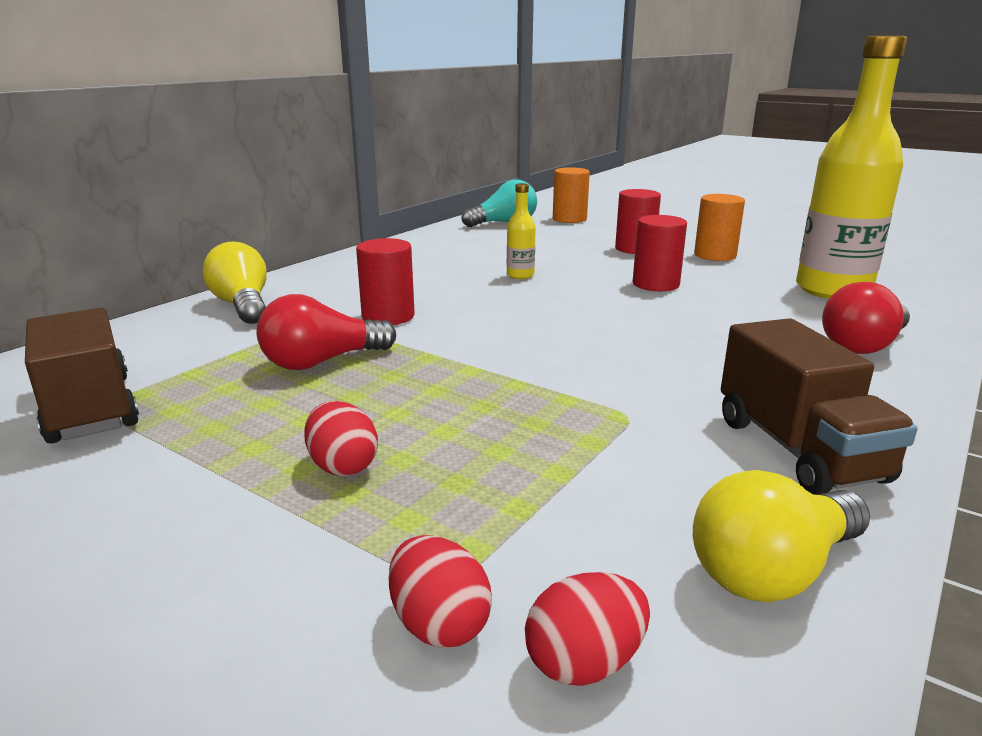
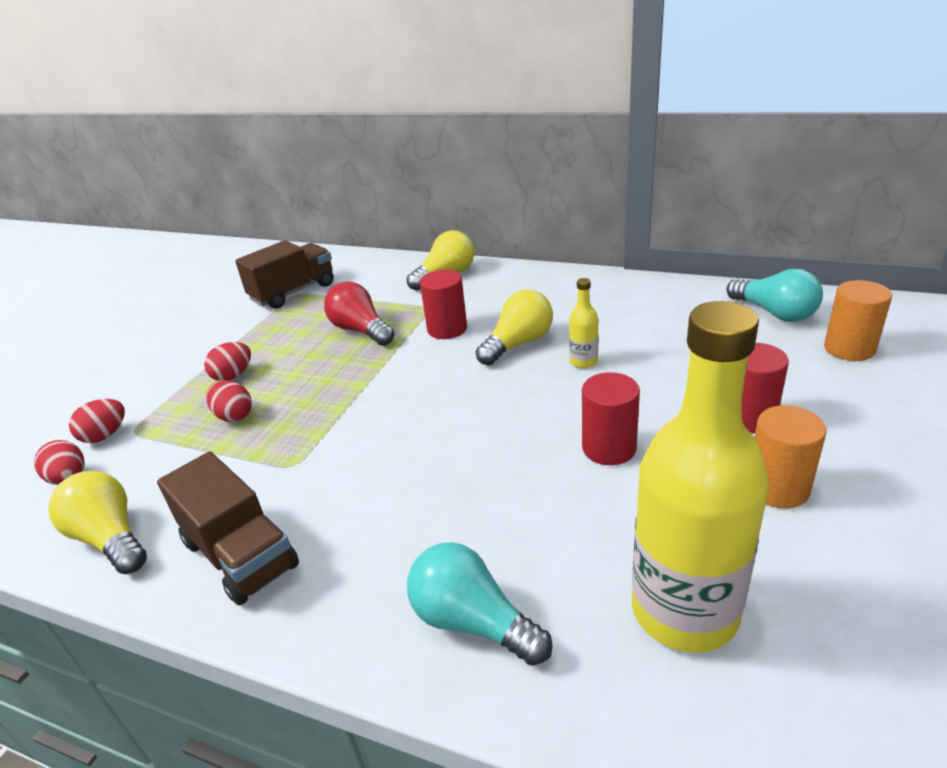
camera: 80 degrees right, 10 degrees up
brown truck [721,318,918,495] -> brown truck turned 105 degrees counterclockwise [157,451,299,605]
red light bulb [822,282,910,354] -> turquoise light bulb [407,542,553,666]
none -> red egg [206,380,252,422]
none -> yellow light bulb [476,290,553,365]

